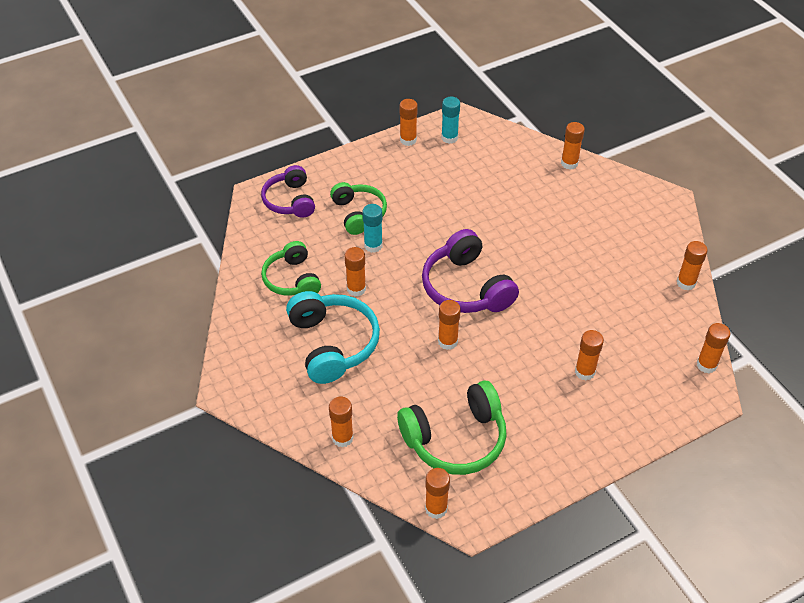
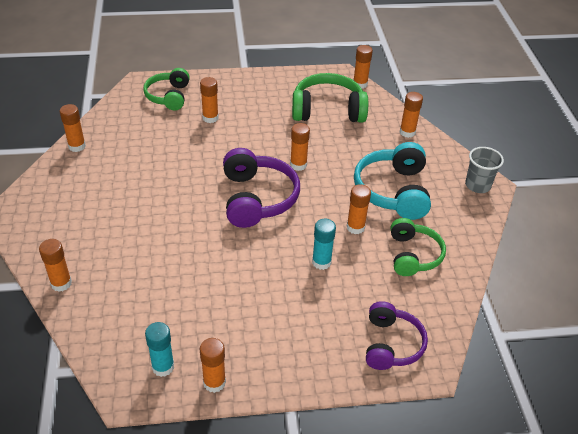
camera: 160 degrees left, 5 degrees down
green headphones [330,182,387,235] -> green headphones moved to [143,68,190,111]
orange glue stick [697,323,730,373] -> none
none -> grey cup [465,147,504,193]

